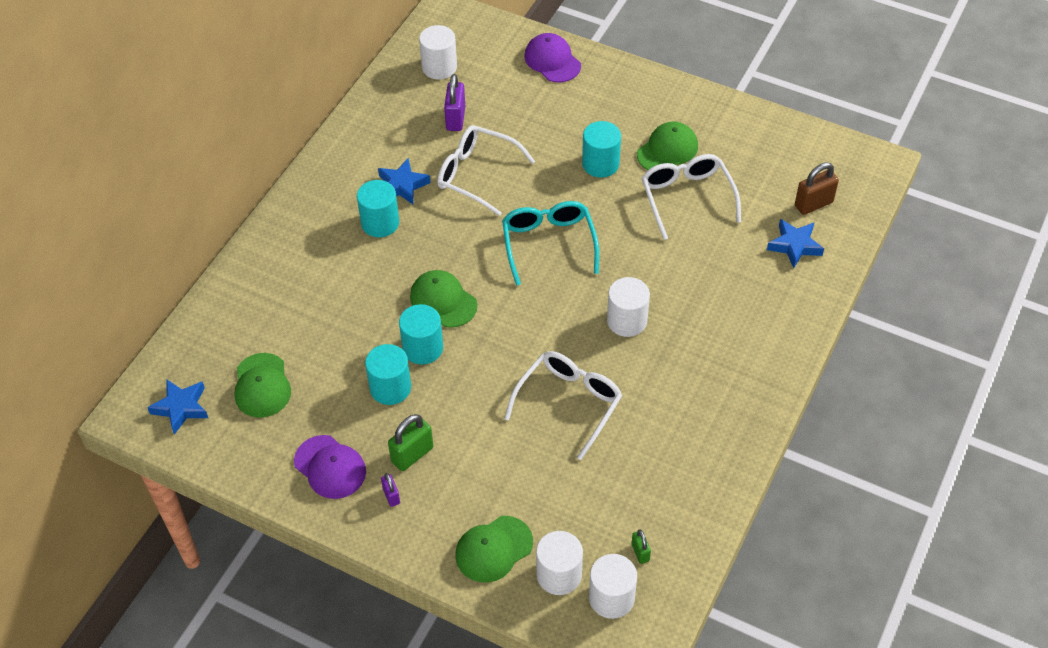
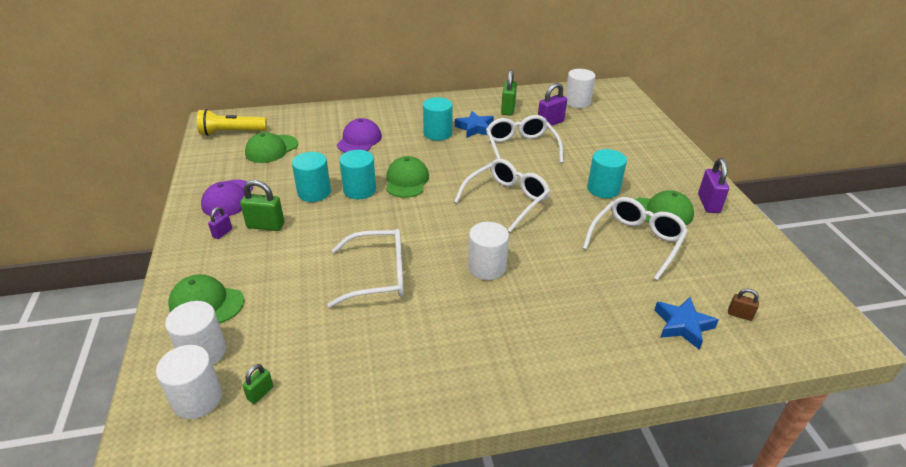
camera: 50 degrees right, 15 degrees down
blue star [147,379,208,435] -> yellow flashlight [197,109,267,136]
turquoise glasses [502,201,599,286] -> white glasses [454,159,550,232]
purple cap [524,33,581,82] -> purple cap moved to [337,118,382,153]
brown padlock [795,162,839,215] -> brown padlock [728,289,759,321], size x0.56
none -> green padlock [501,70,517,116]
none -> purple padlock [698,158,729,213]

